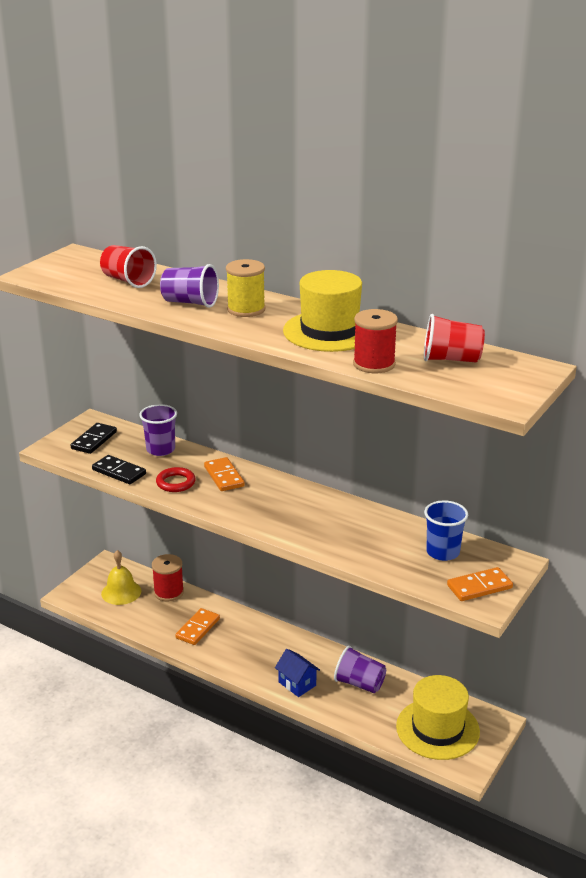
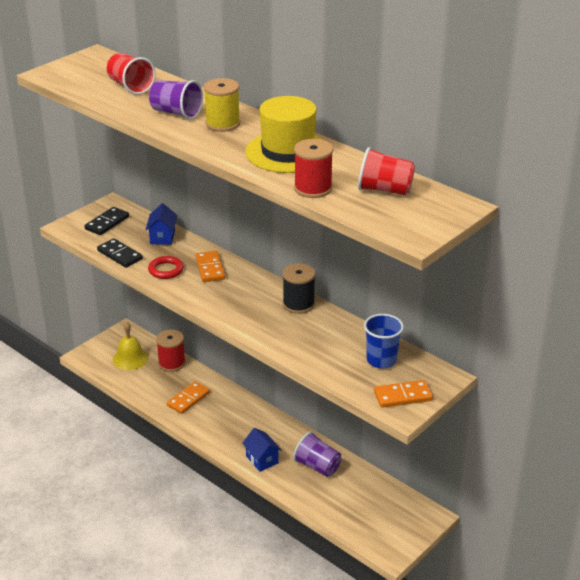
camera: 10 degrees right, 5 degrees up
purple cup [139,404,177,456] -> blue house [146,203,177,245]
yellow hat [396,675,480,760] -> none
none -> black spool [282,263,315,314]

